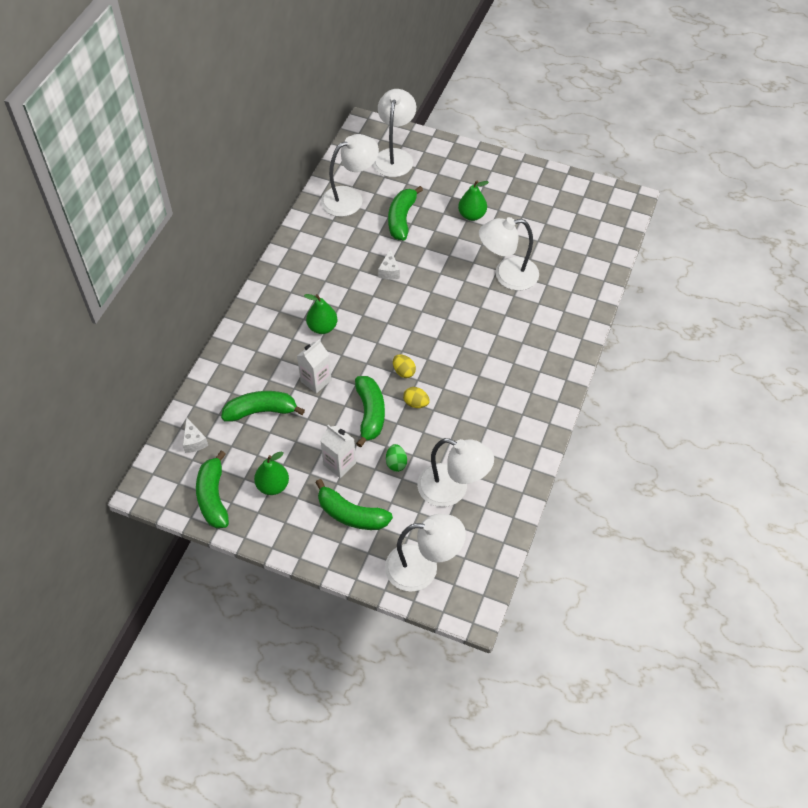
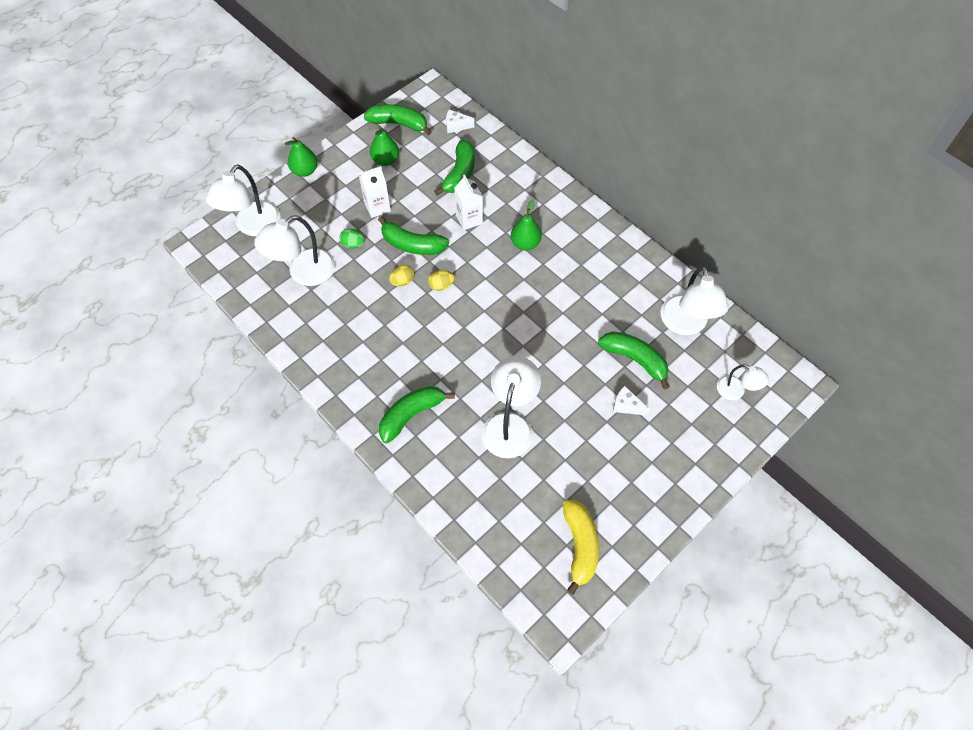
camera: 115 degrees right, 5 degrees up
green banana [315,479,393,530] -> green banana moved to [379,386,455,444]
white lamp [373,89,416,177] -> white lamp [717,364,769,400], size x0.56
white cheese [378,248,400,280] -> white cheese moved to [613,386,649,415]
green pear [458,180,489,221] -> green pear moved to [285,137,318,177]
none -> yellow banana [563,500,599,595]

